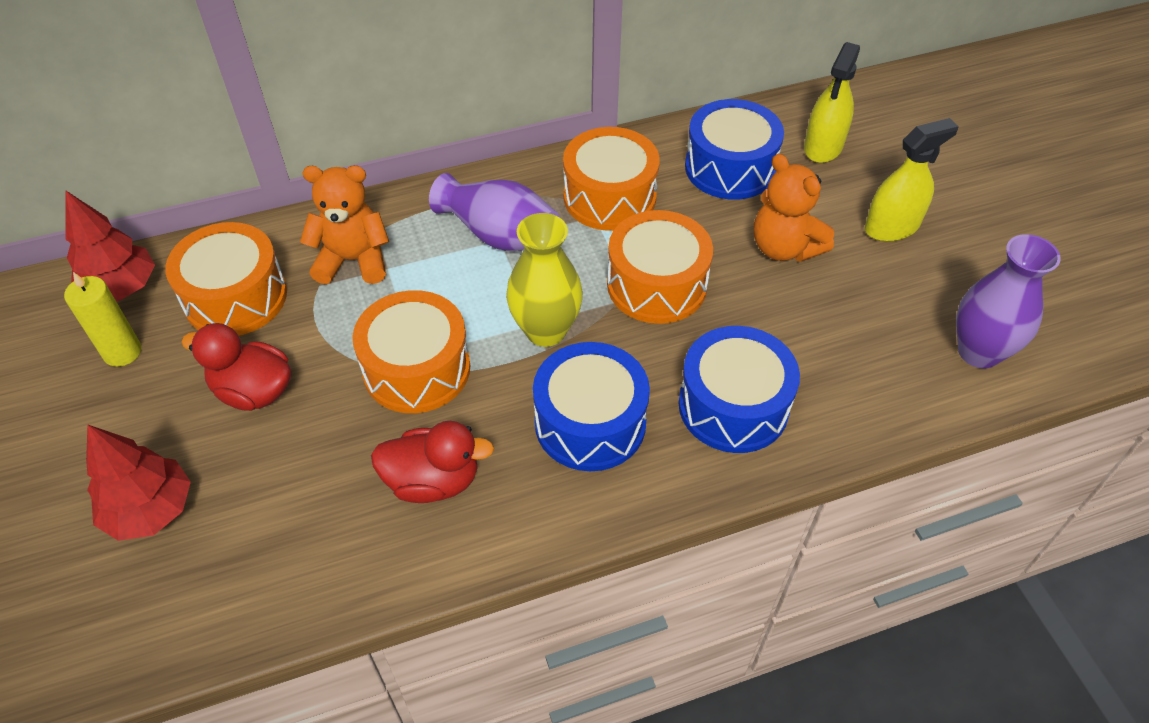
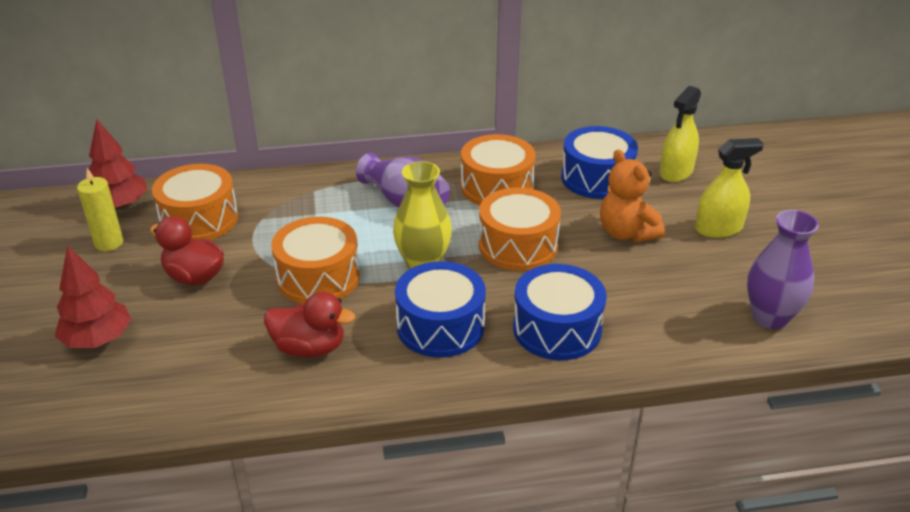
camera: 10 degrees right, 15 degrees down
orange teddy bear [300,165,389,284] -> none

